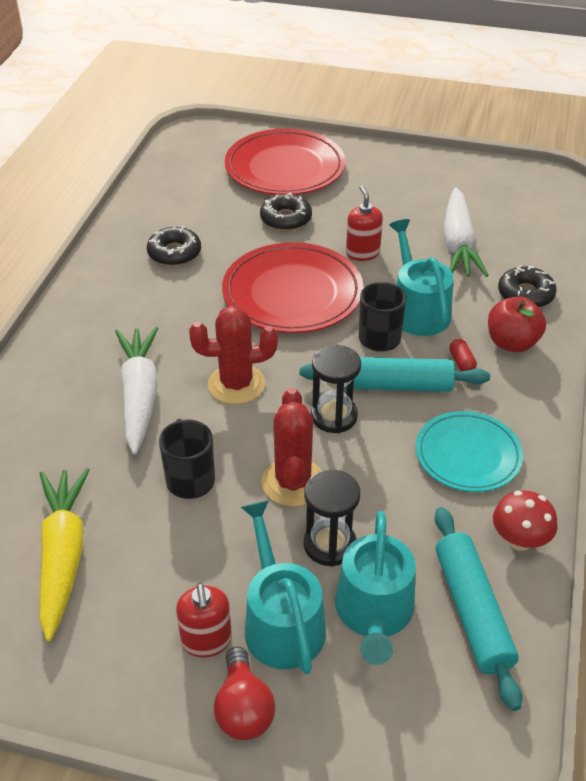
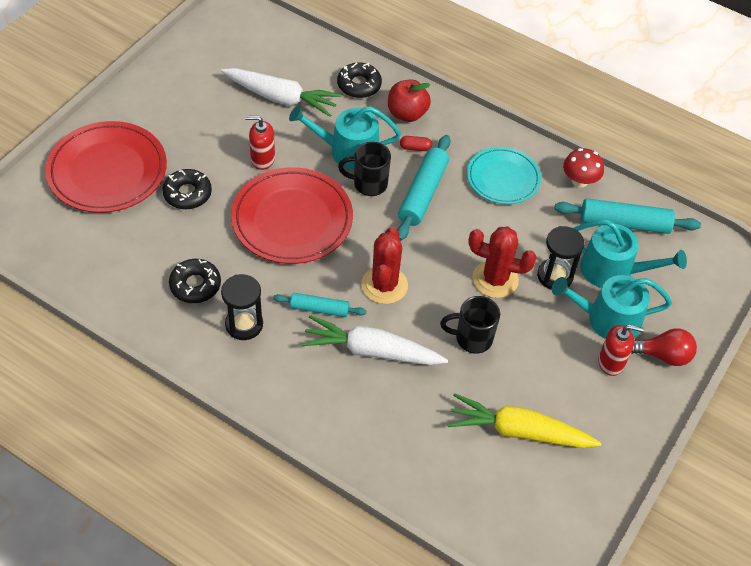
camera: 75 degrees left, 10 degrees up
black hourglass [311,345,361,433] -> black hourglass moved to [221,274,263,340]
none -> turquoise rolling pin [273,293,367,317]

